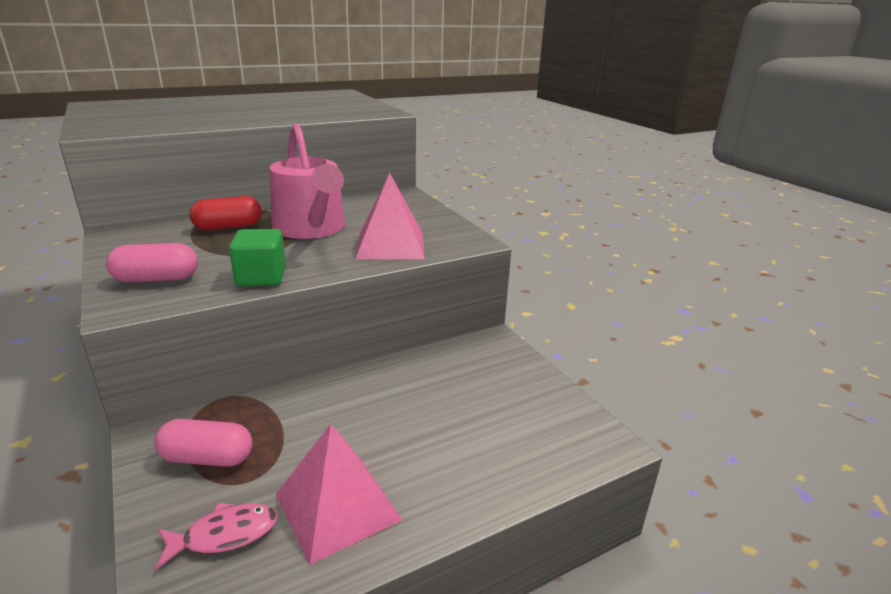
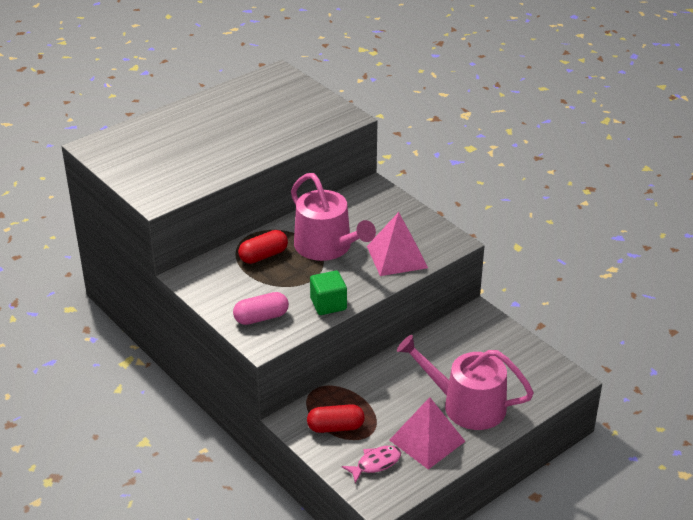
camera: 10 degrees left, 10 degrees up
pink capsule [154,419,253,467] -> red capsule [307,404,365,433]
none -> pink watering can [397,335,534,430]

